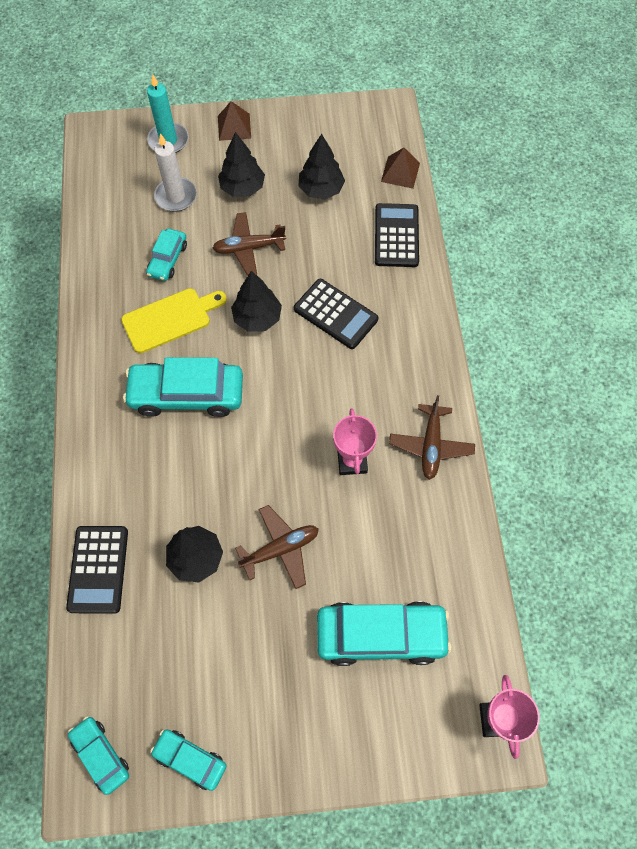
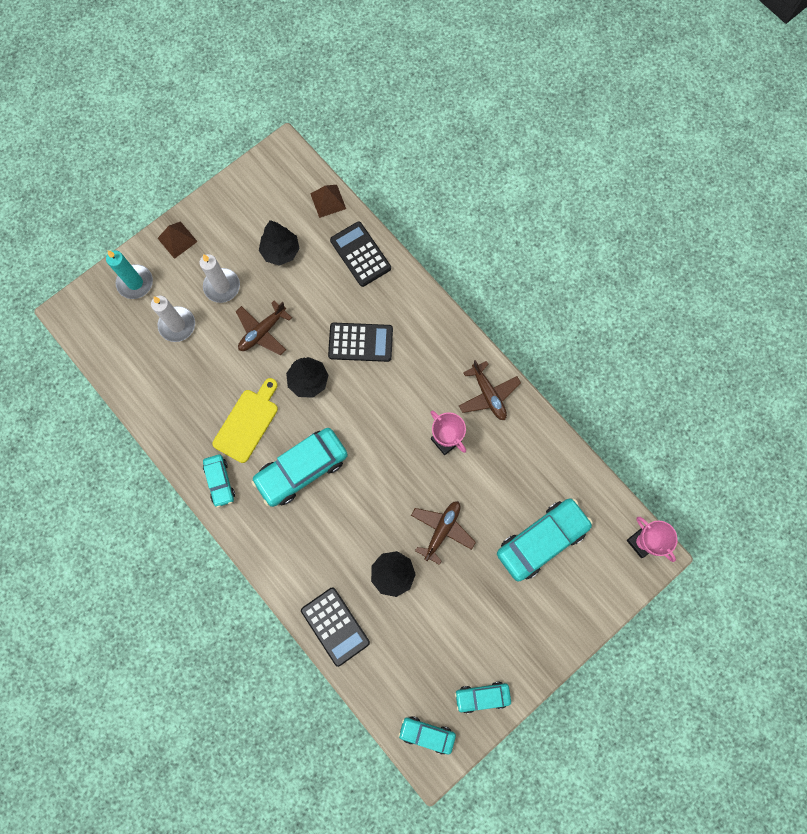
camera: 35 degrees left, 10 degrees up
turquoise car [146,229,187,281] -> turquoise car moved to [203,454,235,508]
black tree [218,132,265,197] -> white candle [199,254,240,303]

